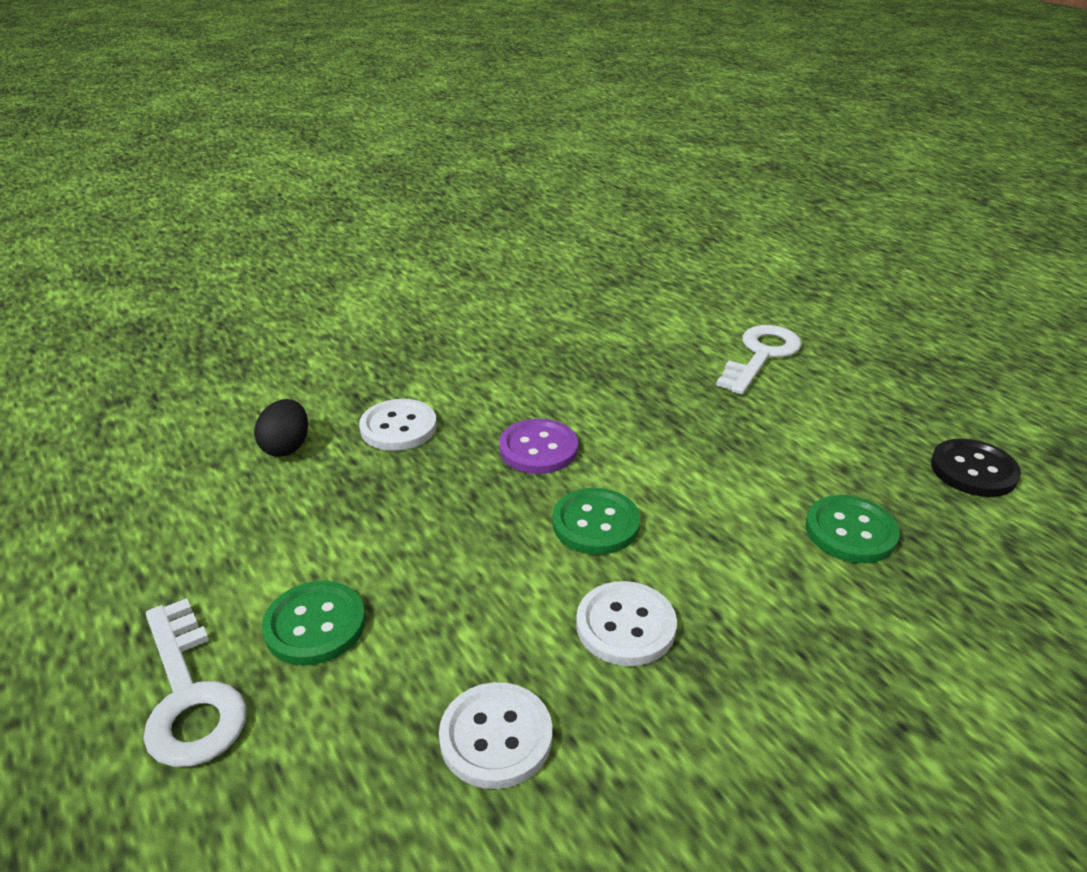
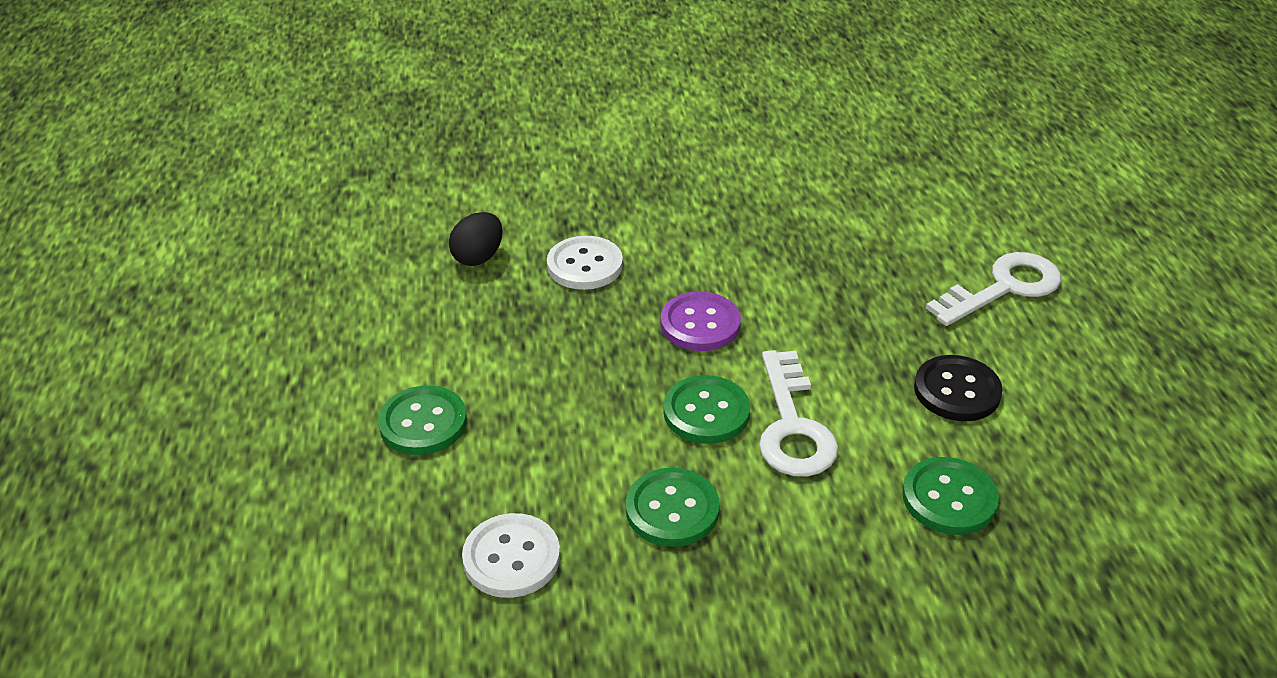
camera: 25 degrees right, 5 degrees up
white key [143,598,247,767] -> white key moved to [759,350,838,477]
white button [576,581,677,666] -> green button [626,468,720,547]
black button [931,438,1021,497] -> black button moved to [914,355,1003,421]

